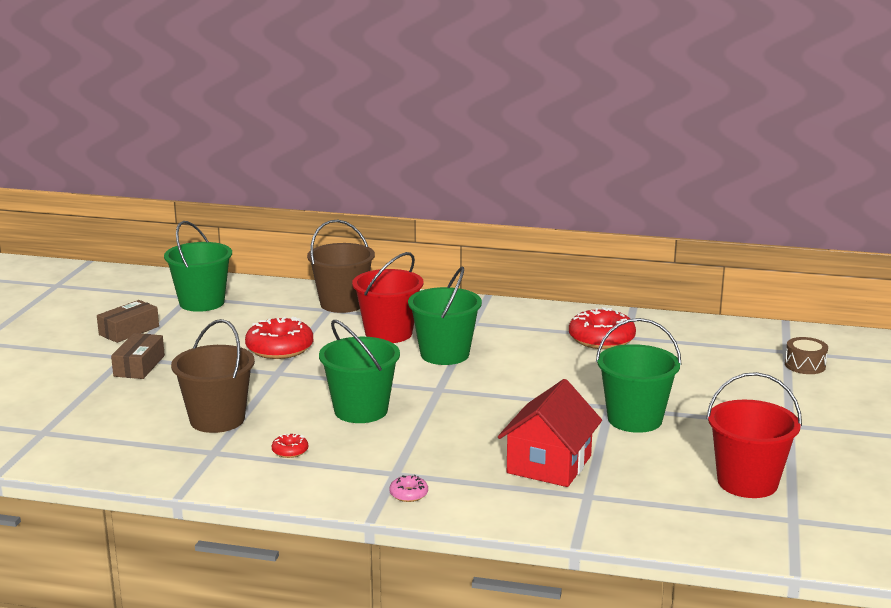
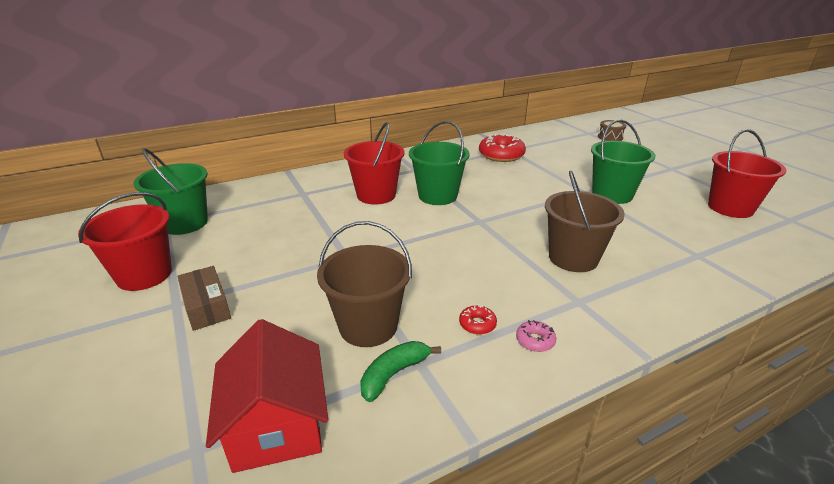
camera: 40 degrees left, 10 degrees up
brown box [97,300,159,343] -> red bucket [78,192,172,291]
red donut [245,317,313,359] -> none
brown bucket [307,220,375,313] -> brown bucket moved to [545,171,625,272]
green bucket [319,320,400,423] -> none
pink donut [389,475,428,502] -> pink donut moved to [516,320,556,352]
red house [498,379,602,487] -> red house moved to [206,319,328,473]
none -> green banana [360,341,441,402]

